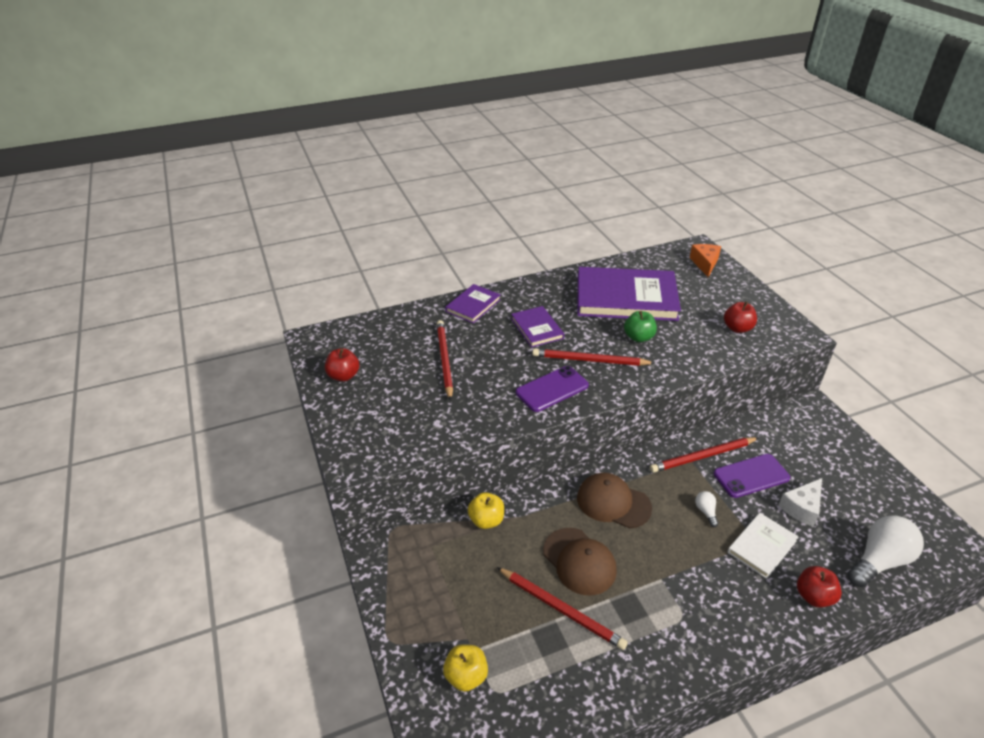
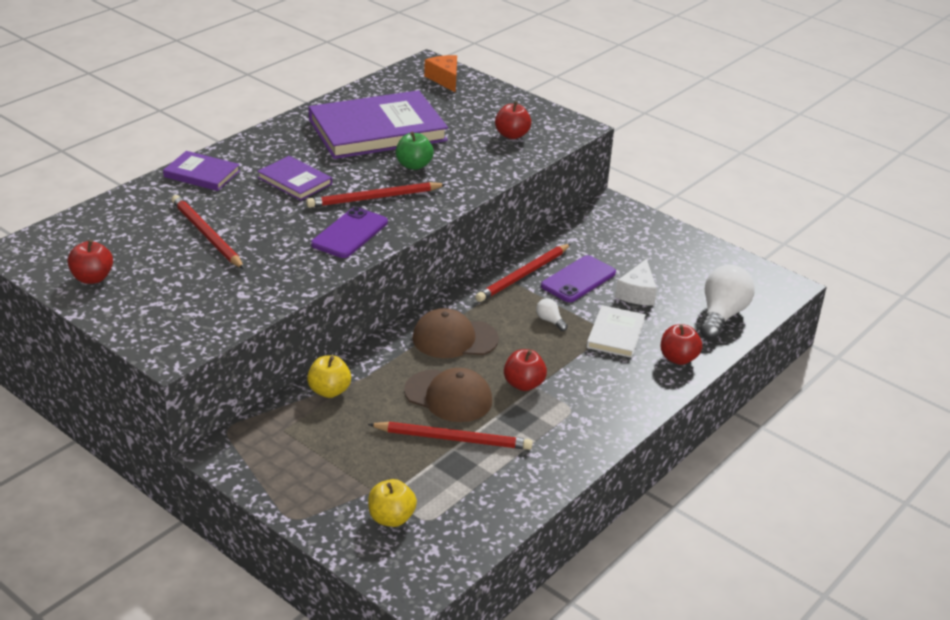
camera: 30 degrees left, 5 degrees down
purple book [445,284,501,323] -> purple book turned 75 degrees counterclockwise [163,151,240,191]
none -> red apple [504,349,547,391]

